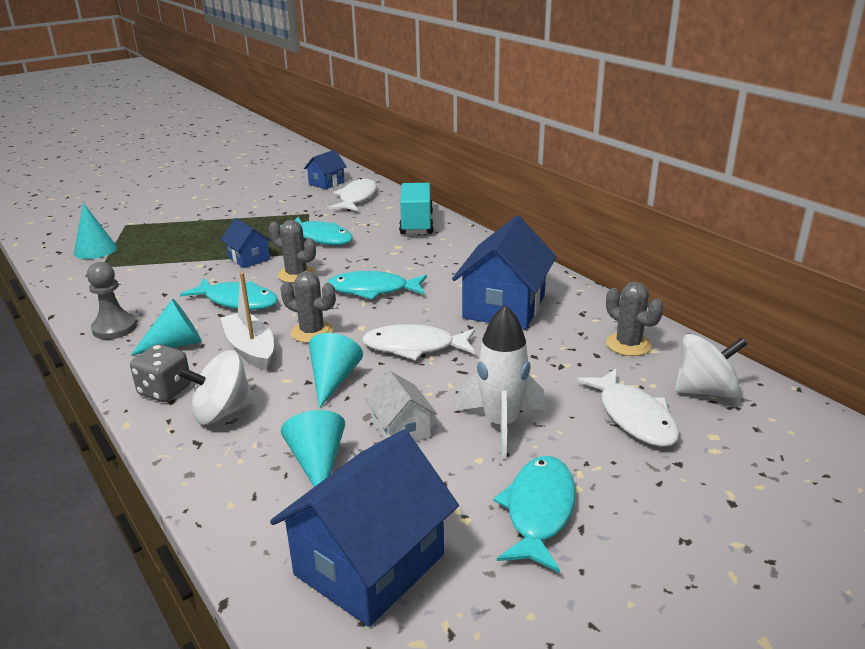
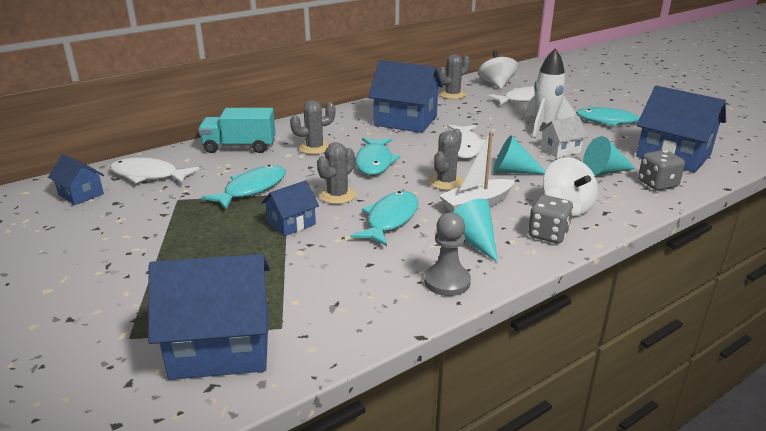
camera: 90 degrees left, 0 degrees up
turquoise cone [74,203,117,259] -> blue house [148,254,270,380]
none -> grey cactus [290,100,336,154]
none -> grey dice [638,150,685,191]

